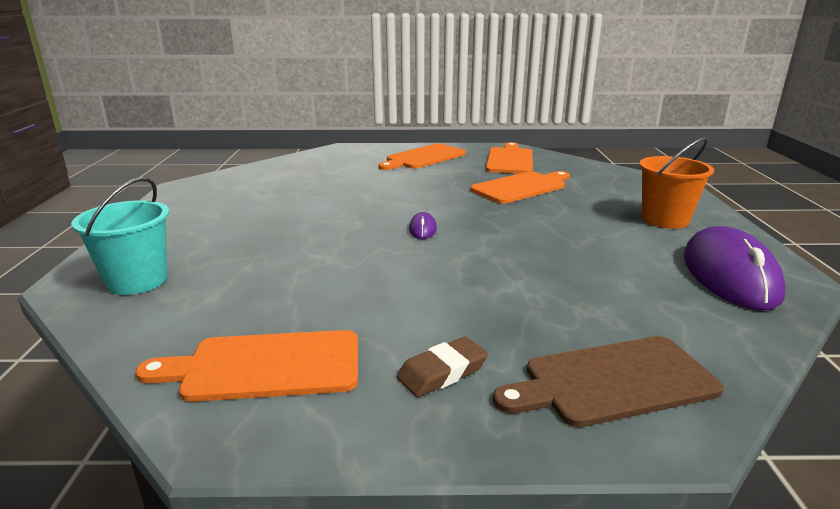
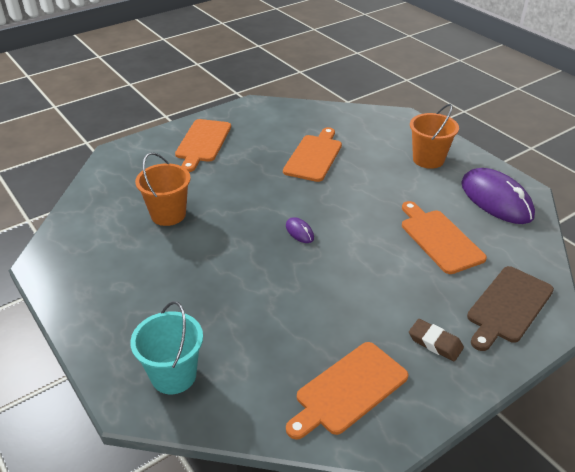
camera: 35 degrees left, 15 degrees up
brown eraser [397,336,488,397] -> brown eraser turned 75 degrees counterclockwise [409,319,464,361]
orange cutting board [486,142,533,174] -> orange cutting board moved to [402,201,487,274]
none -> orange bucket [135,152,191,226]

